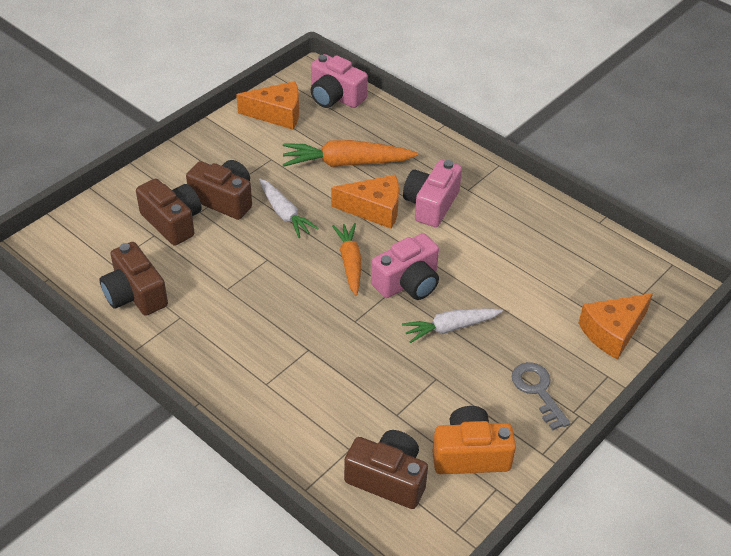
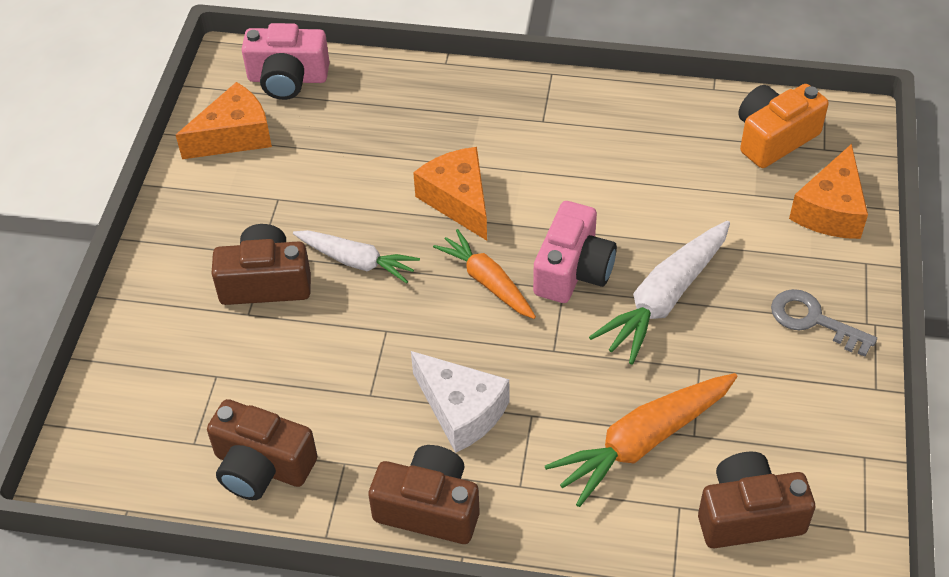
camera: 30 degrees left, 5 degrees up
brown camera [136,178,201,246] -> brown camera moved to [368,445,479,544]
orange carrot [283,140,418,167] -> orange carrot moved to [545,373,738,507]
orange cheese [331,175,399,229] -> orange cheese turned 90 degrees counterclockwise [413,147,487,241]
white carrot [402,308,503,343] -> white carrot [589,221,730,365], size x1.51
pink camera [403,160,462,227] -> none
orange camera [432,406,516,474] -> orange camera moved to [738,84,829,168]
none -> white cheese [411,351,509,453]

